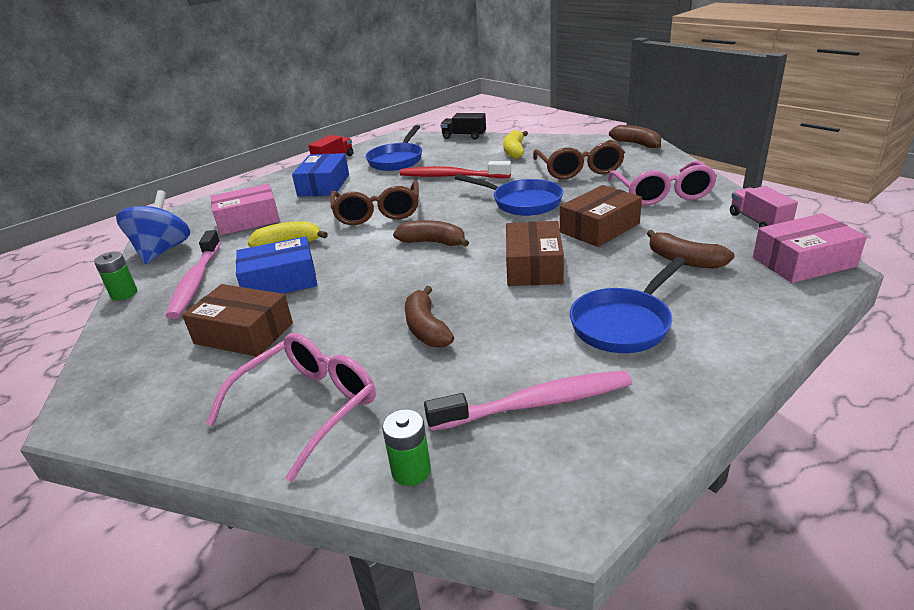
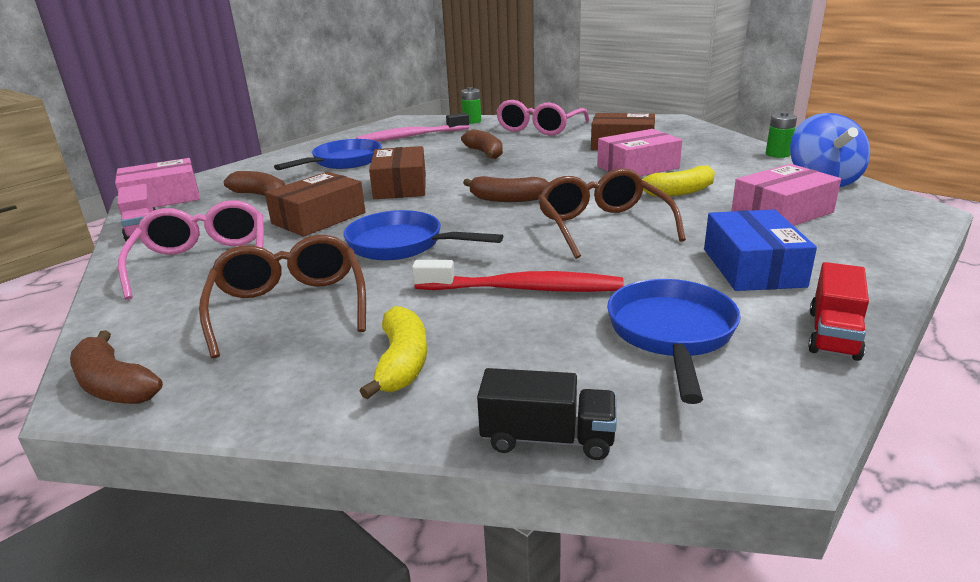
camera: 170 degrees right, 5 degrees down
pink toothbrush [166,230,221,319] -> none
blue box [236,237,317,294] -> pink box [597,129,682,176]

